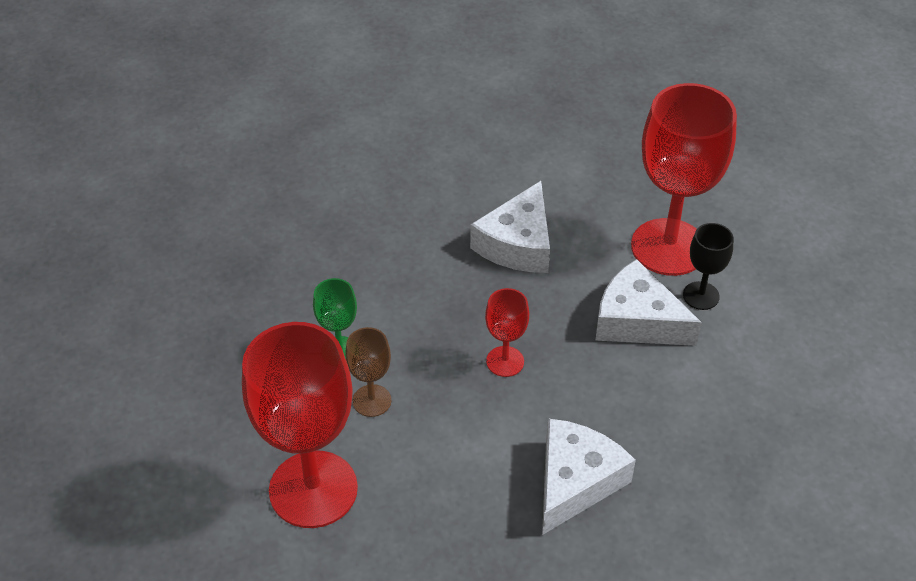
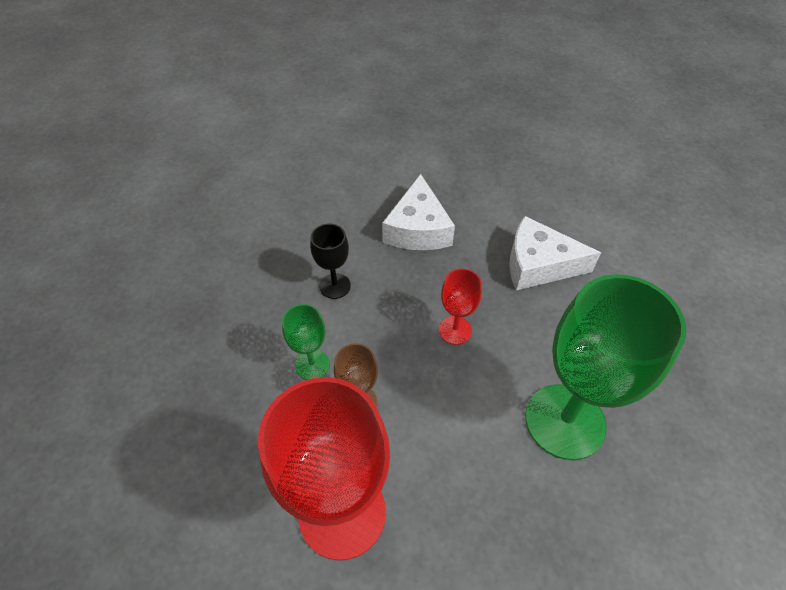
camera: 20 degrees left, 5 degrees up
white cheese [542,418,636,535] -> green goblet [525,274,686,460]
red goblet [631,83,737,276] -> none
black goblet [683,223,733,310] -> black goblet moved to [310,223,351,299]

